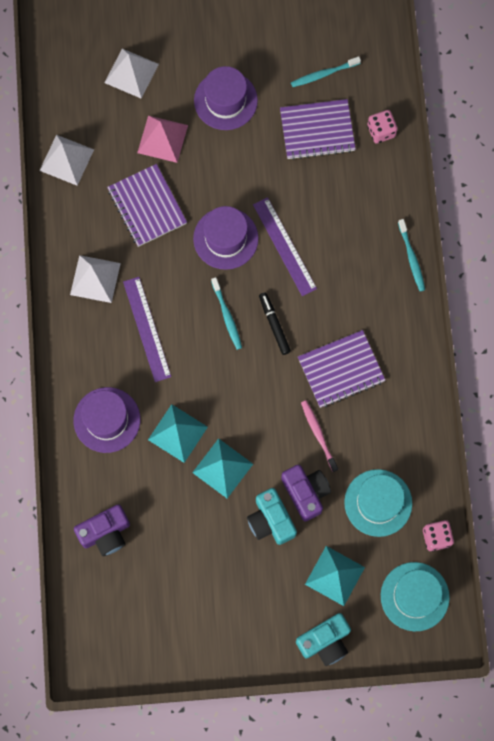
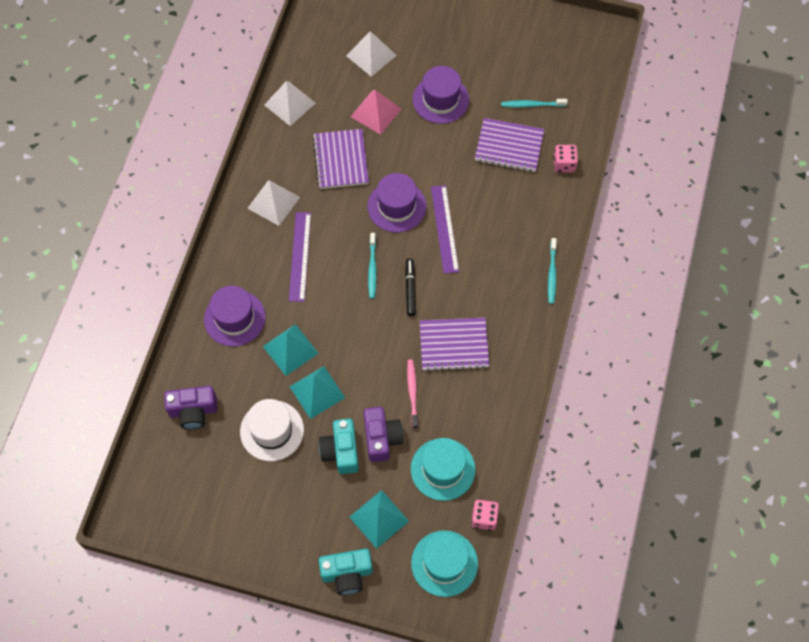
camera: 20 degrees right, 10 degrees down
none -> white hat [240,399,304,461]

